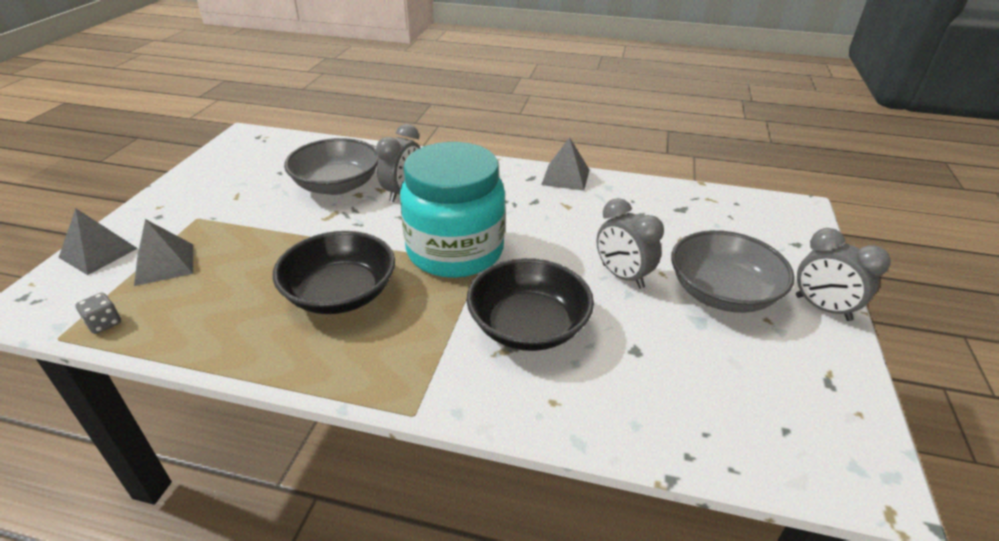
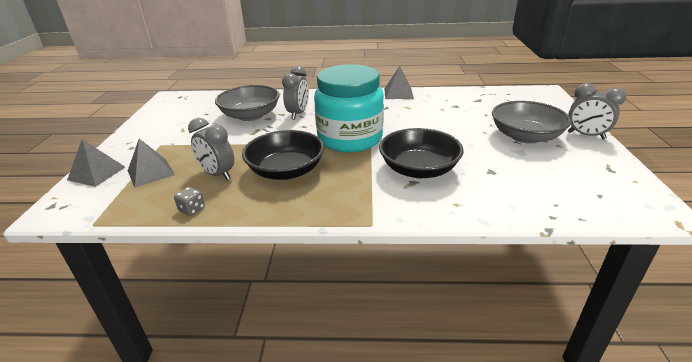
camera: 10 degrees left, 5 degrees down
grey dice [76,293,121,334] -> grey dice moved to [174,187,205,216]
grey clock [597,198,664,289] -> grey clock moved to [188,118,234,180]

